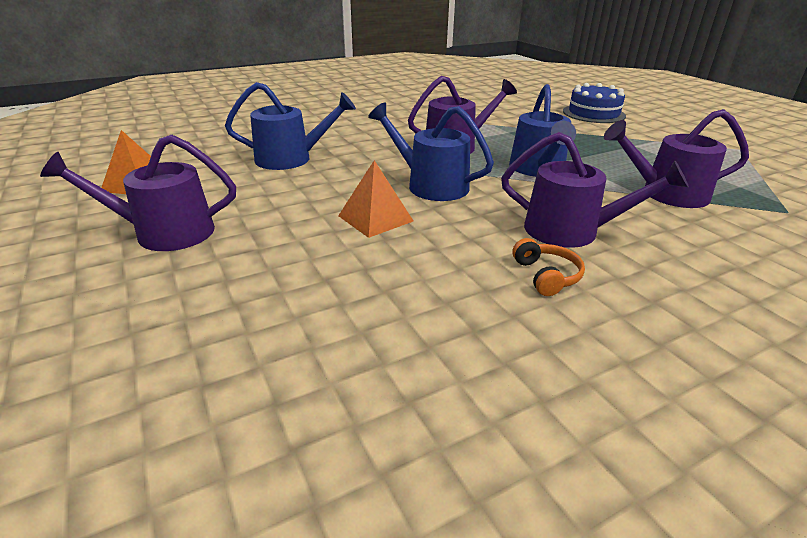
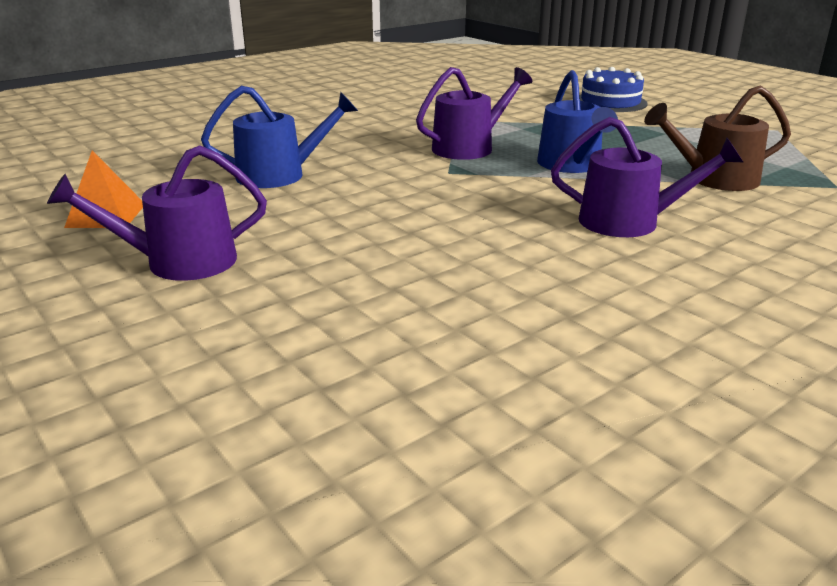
camera: 10 degrees left, 5 degrees down
orange pyramid [338,160,413,238] -> none
blue watering can [368,102,494,201] -> none
orange headphones [513,238,585,296] -> none
purple watering can [604,109,749,208] -> brown watering can [644,86,791,191]

